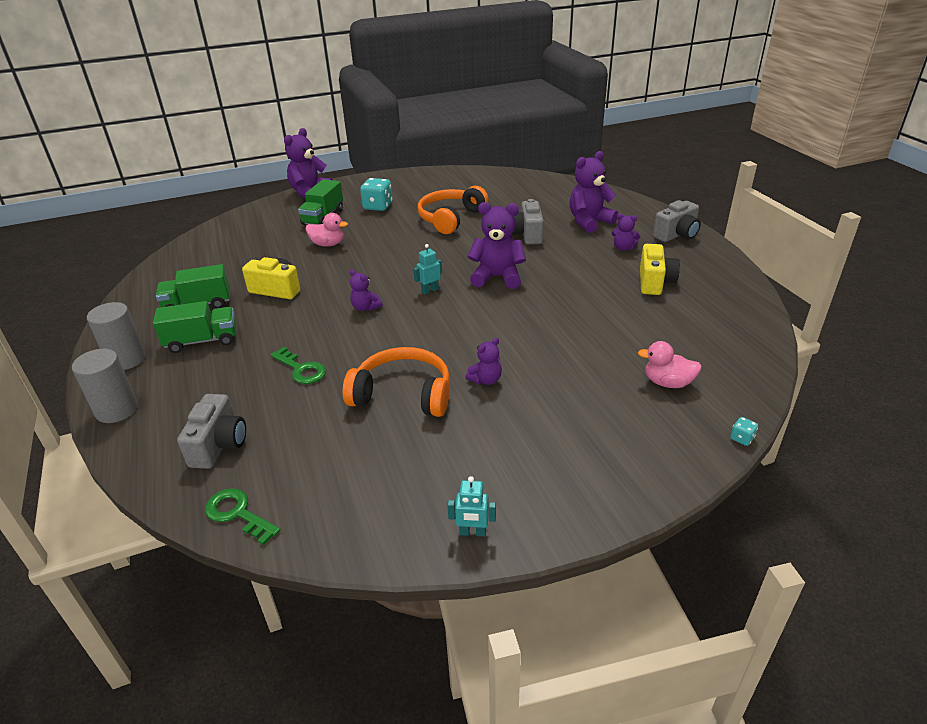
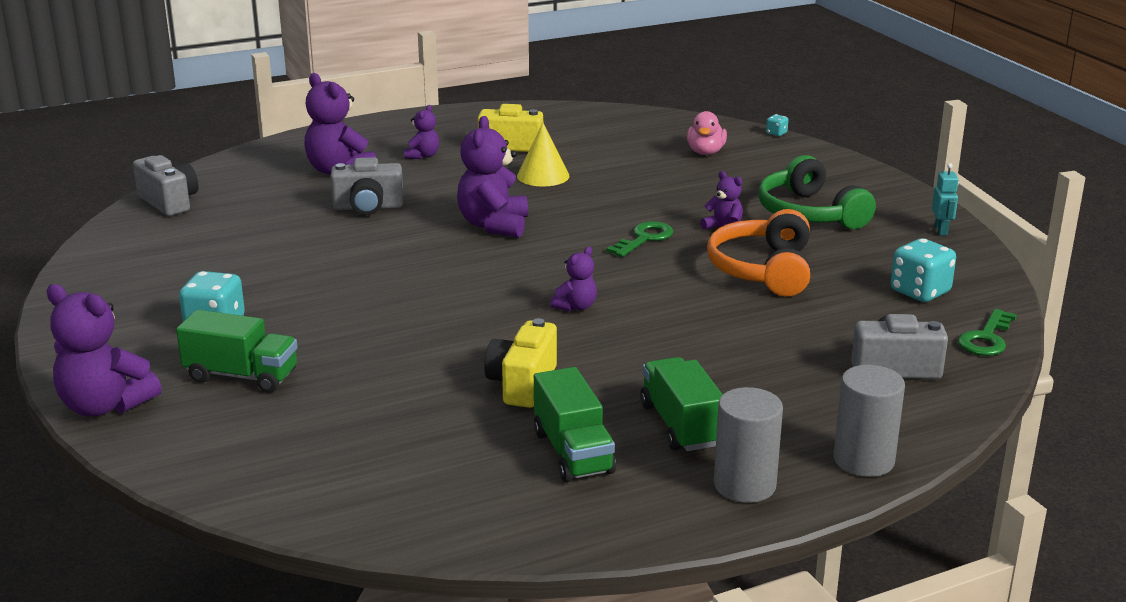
camera: 95 degrees left, 10 degrees down
green key [270,347,326,384] -> green key moved to [606,221,674,257]
pink duck [306,213,348,247] -> none
turquoise robot [413,244,442,294] -> none
orange headphones [418,186,489,234] -> none
grey camera [653,200,701,242] -> grey camera moved to [133,155,199,216]
none -> yellow cone [517,123,570,187]
none -> green headphones [758,155,876,229]
none -> turquoise dice [891,238,956,302]

